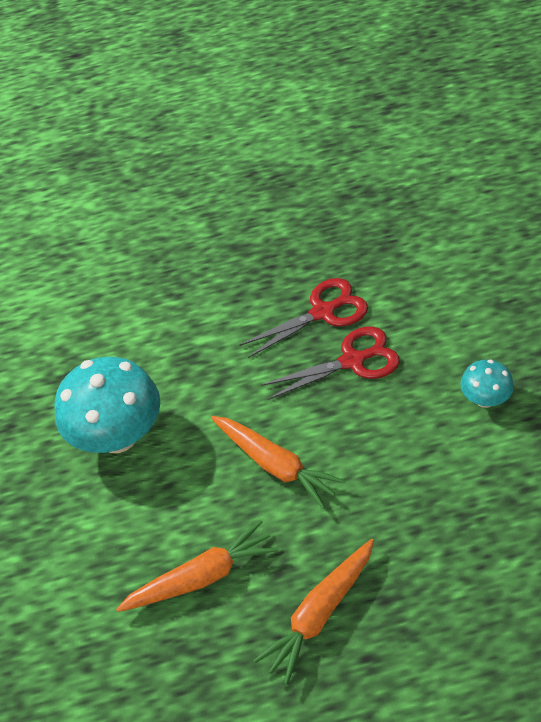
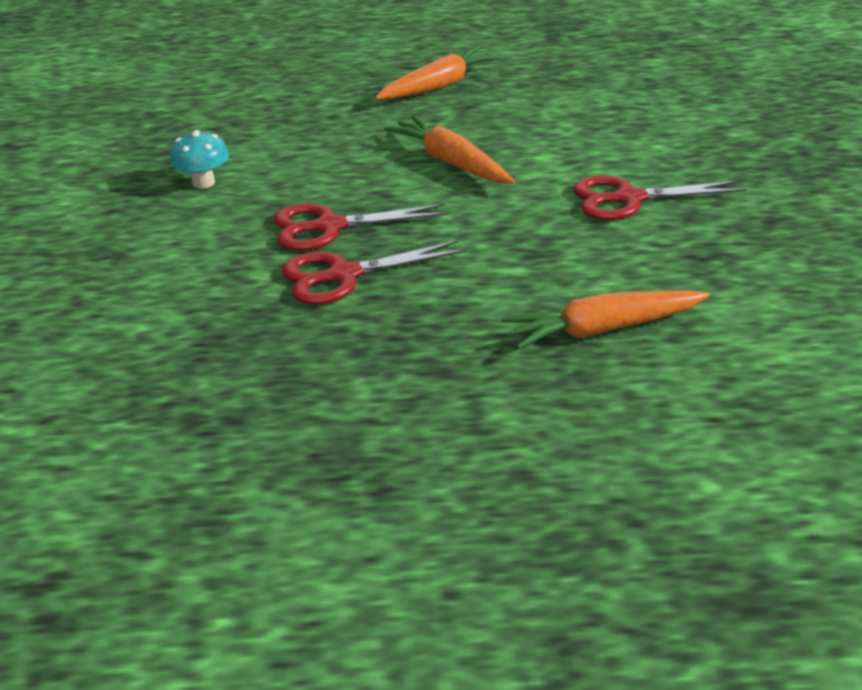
camera: 175 degrees left, 15 degrees down
turquoise mushroom [54,357,160,453] -> red scissors [573,176,747,220]
orange carrot [116,520,278,612] -> orange carrot moved to [502,290,710,349]

